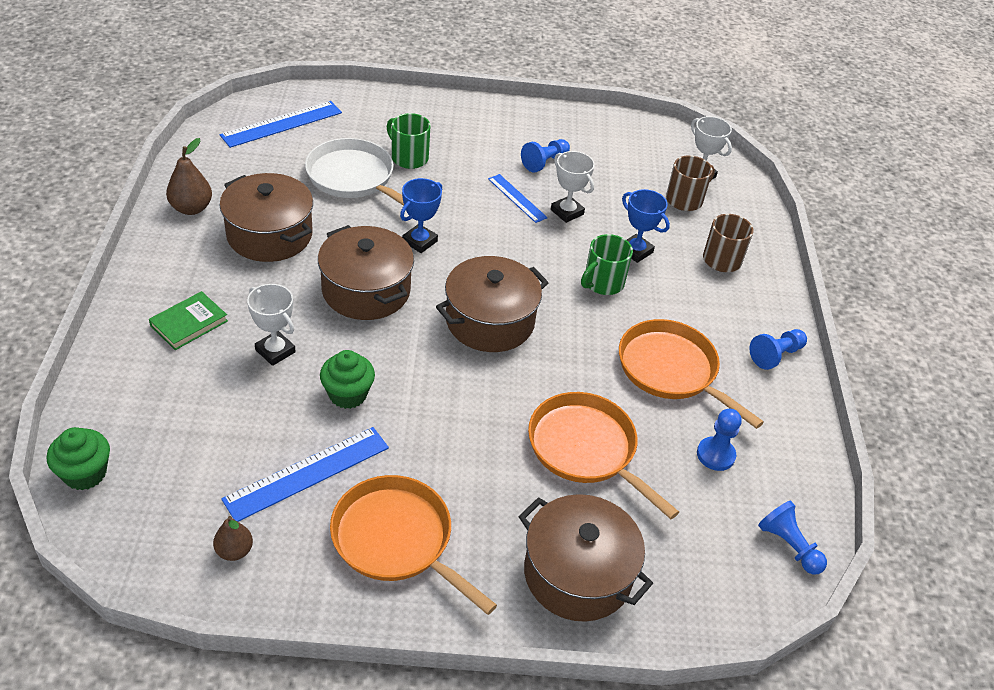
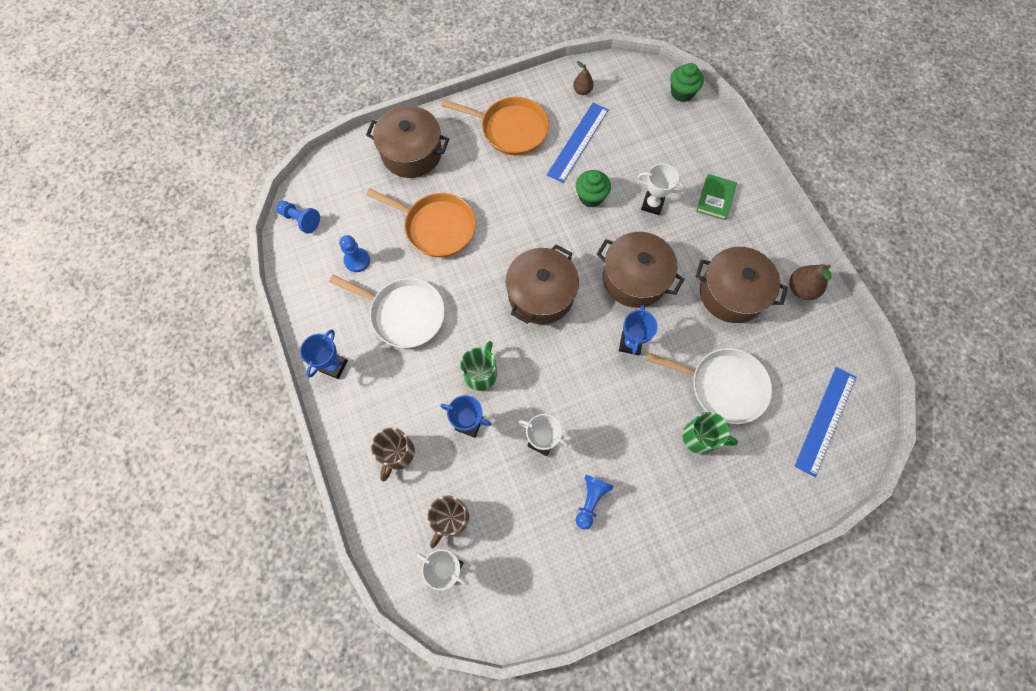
camera: 160 degrees right, 25 degrees up
blue ruler [488,174,548,223] -> none
orange pan [619,319,764,429] -> white pan [329,275,445,348]
blue pawn [749,329,807,370] -> blue trophy [300,329,348,379]

